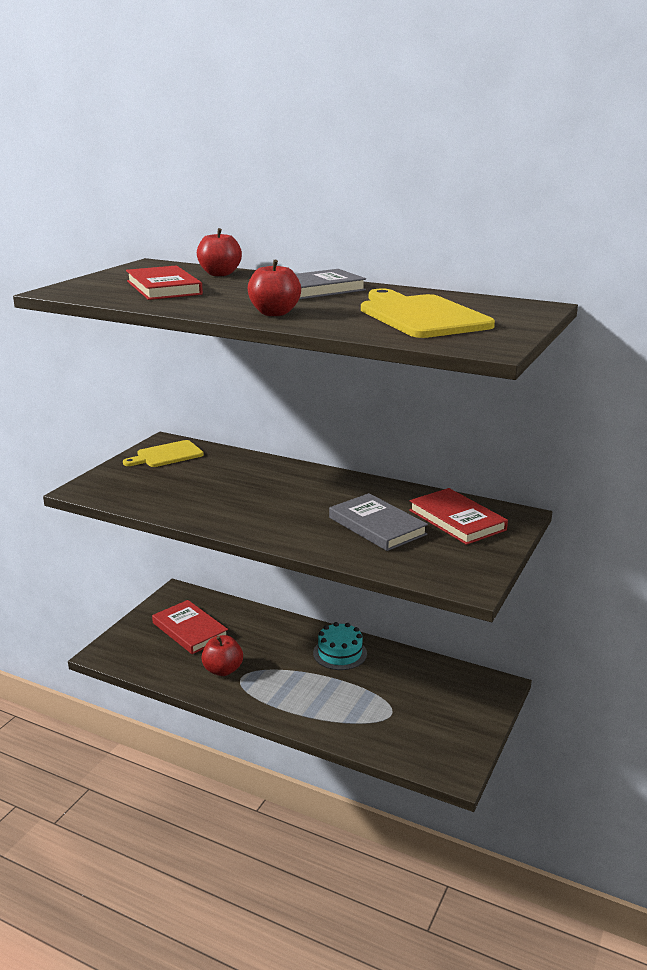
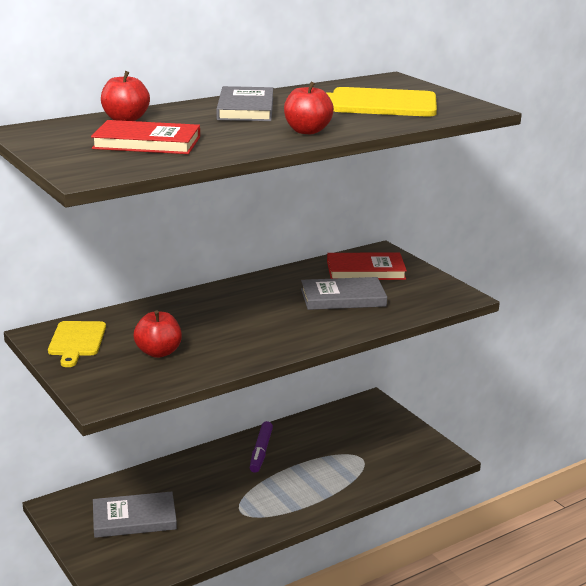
camera: 60 degrees left, 0 degrees up
red book [152,600,228,654] -> grey book [93,491,177,538]
red apple [201,635,243,676] -> red apple moved to [133,311,182,358]
turquoise cake [313,622,367,670] -> purple marker [250,421,273,473]

